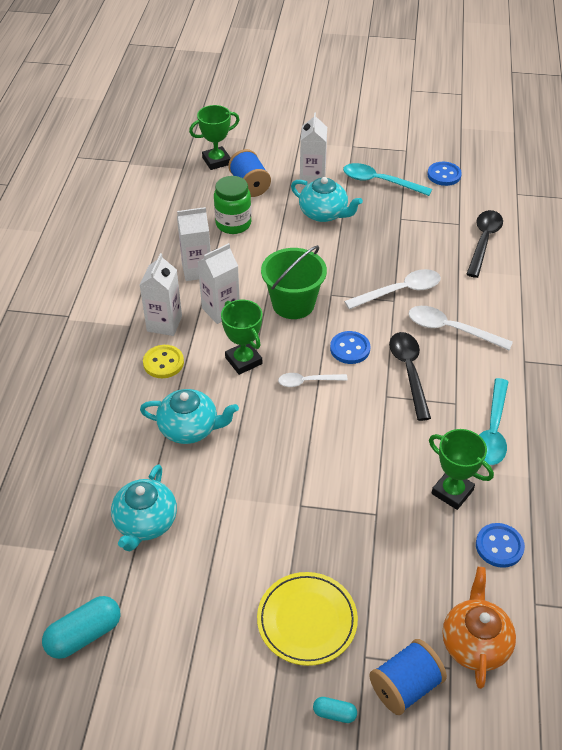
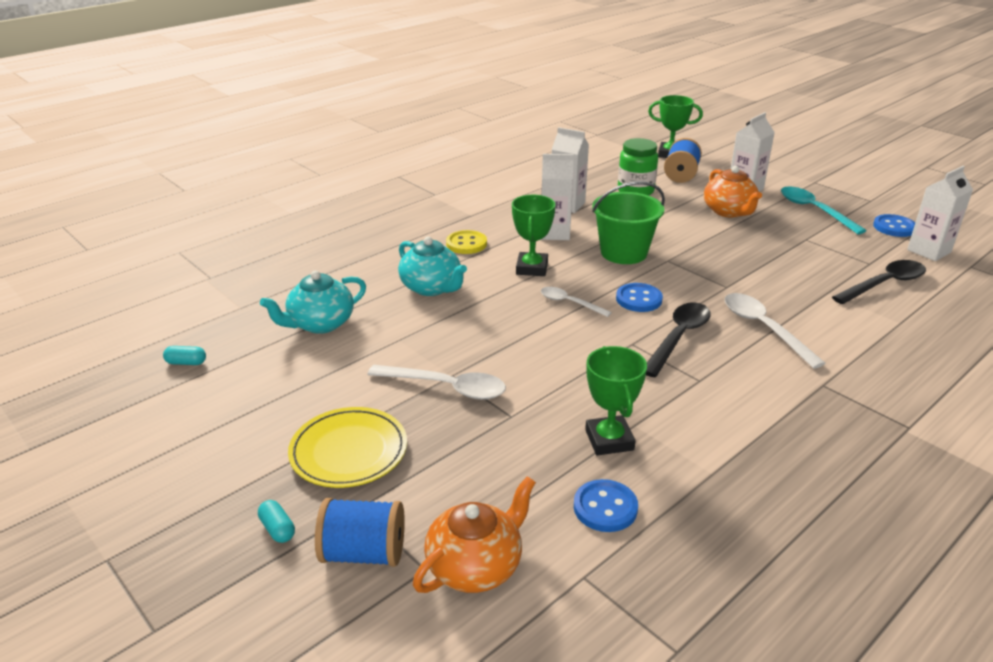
camera: 40 degrees right, 15 degrees down
turquoise capsule [42,596,121,659] -> turquoise capsule [163,346,206,365], size x0.51
white carton [140,253,182,336] -> white carton moved to [907,166,973,261]
turquoise teapot [291,177,363,222] -> orange teapot [704,166,762,218]
white spoon [344,269,441,309] -> white spoon moved to [367,365,506,400]
turquoise spoon [479,378,508,465] -> none

